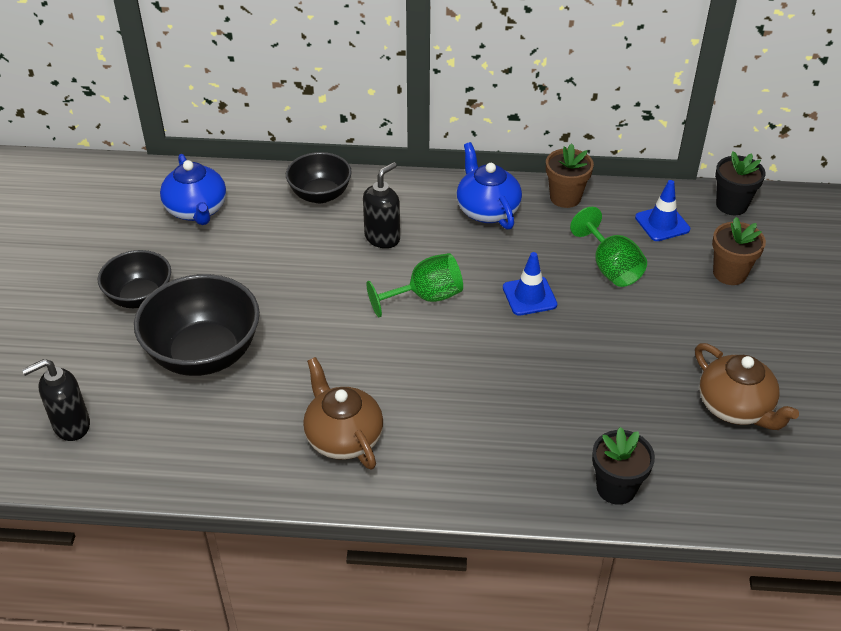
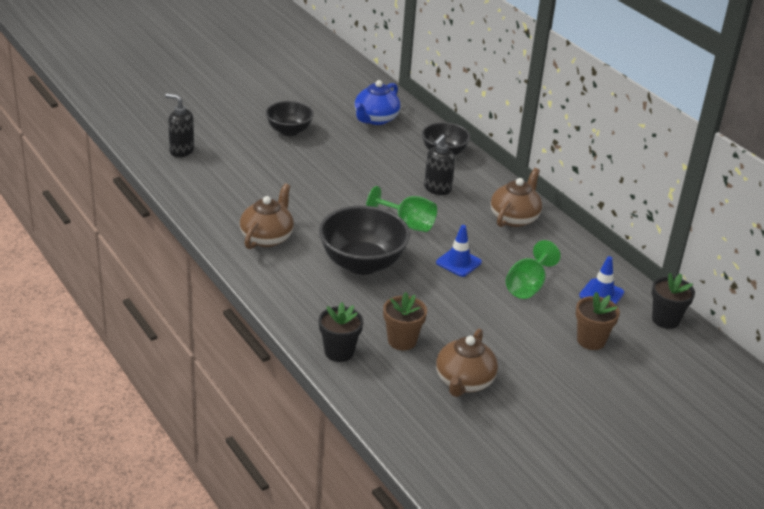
camera: 50 degrees right, 10 degrees down
black bowl [134,274,260,376] -> black bowl moved to [319,206,410,275]
black soap dispenser [363,162,400,248] -> black soap dispenser turned 120 degrees clockwise [424,134,455,195]
blue teapot [457,142,522,229] -> brown teapot [491,168,542,227]
brown flower pot [546,143,594,208] -> brown flower pot moved to [383,292,427,350]

